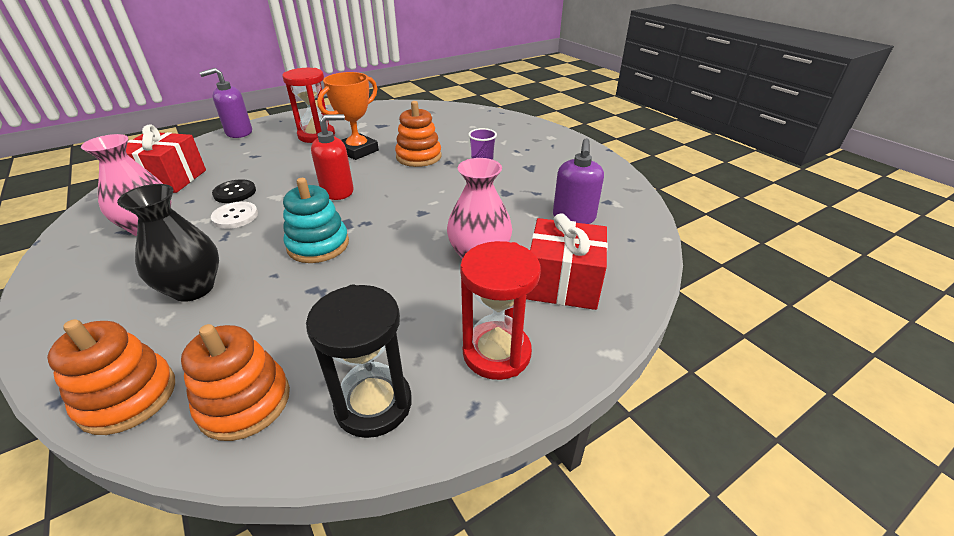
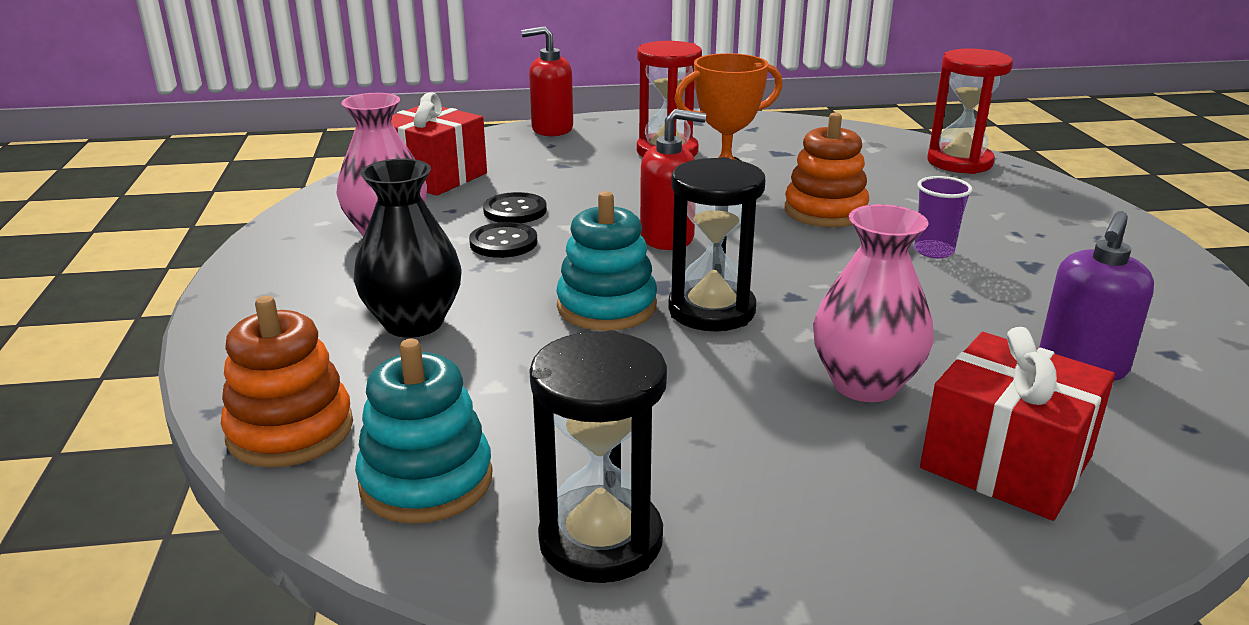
camera: 25 degrees right, 10 degrees down
orange stacking toy [181,324,290,441] -> turquoise stacking toy [355,339,493,524]
purple soap dispenser [199,68,252,138] -> red soap dispenser [521,26,573,136]
white button [211,202,258,229] -> black button [469,222,537,258]
red hourglass [460,241,541,380] -> red hourglass moved to [927,49,1013,174]
none -> black hourglass [668,157,765,331]

